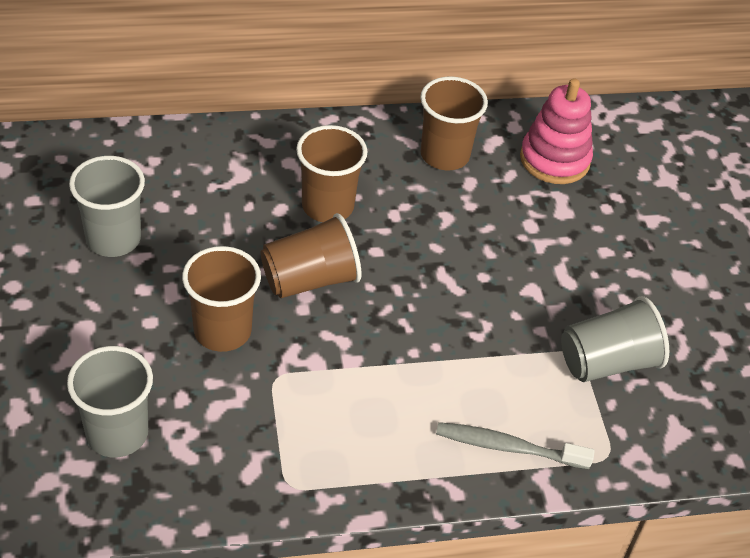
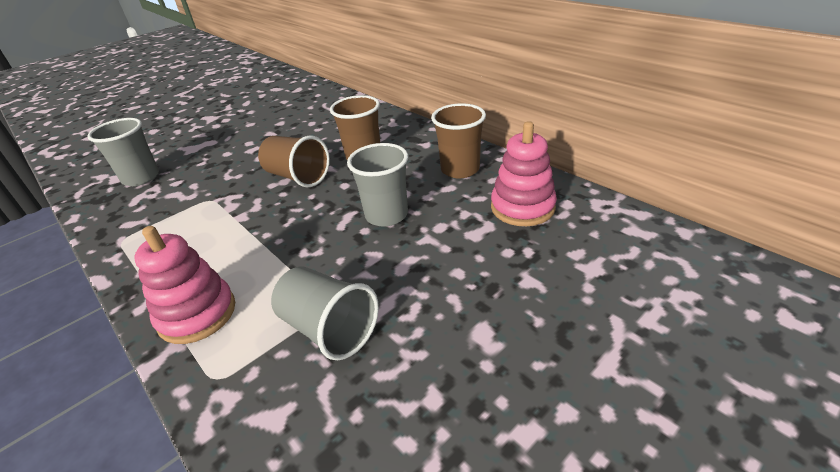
camera: 65 degrees right, 10 degrees down
grey cup [69,156,145,257] -> grey cup moved to [347,143,408,227]
brown cup [182,246,261,352] -> none
grey toothbrush [436,422,595,469] -> pink stacking toy [134,226,235,344]

